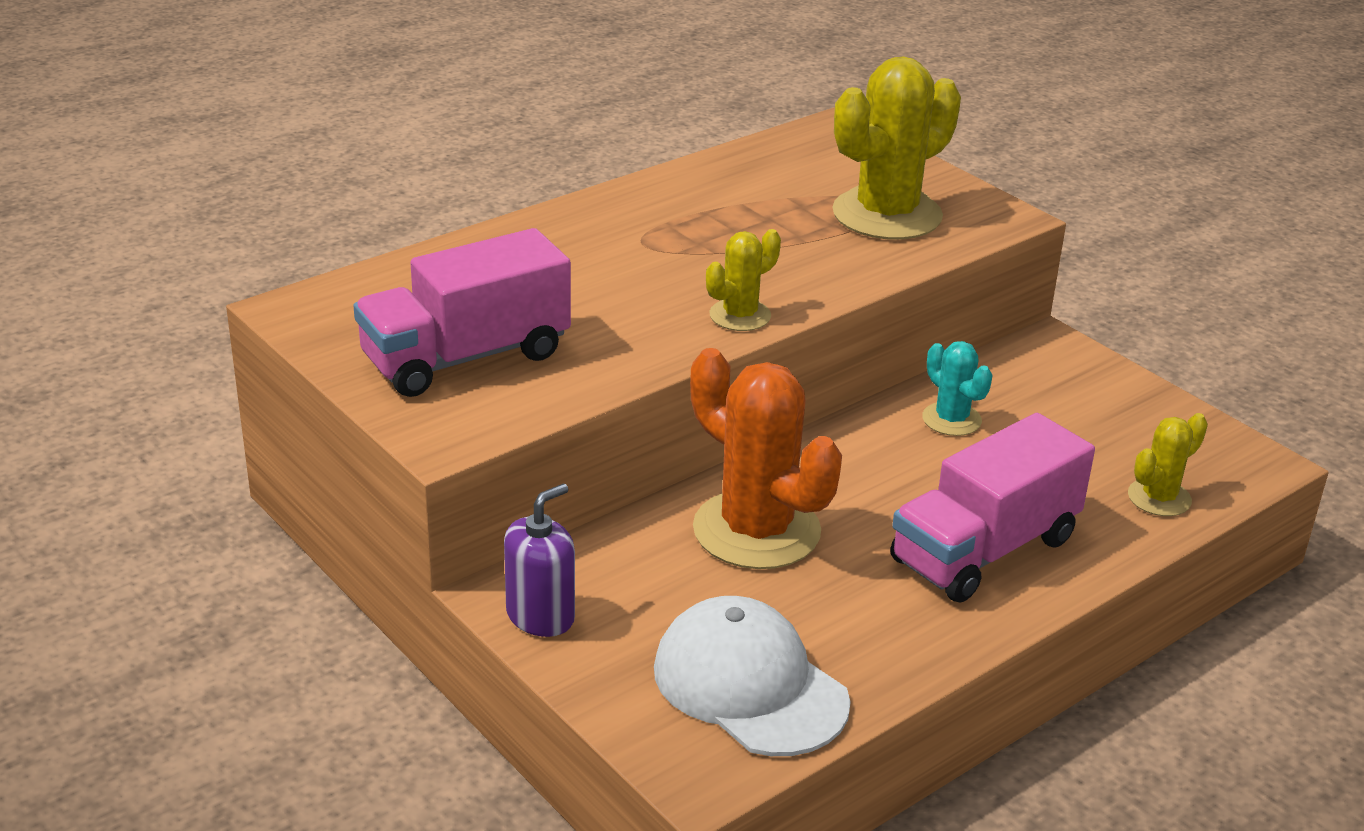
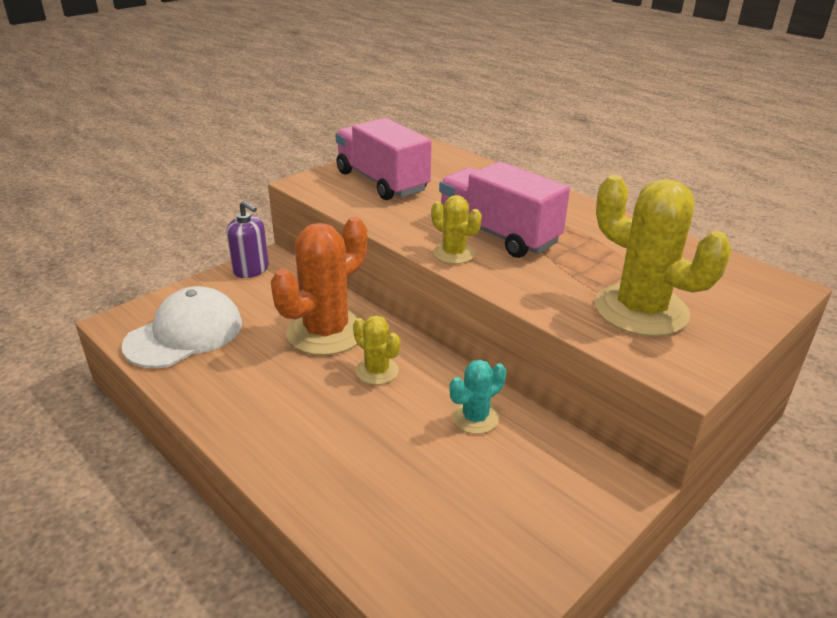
camera: 85 degrees right, 0 degrees up
pink truck [890,413,1095,603] -> pink truck moved to [439,162,570,258]
yellow cactus [1128,413,1208,516] -> yellow cactus moved to [353,316,400,385]

